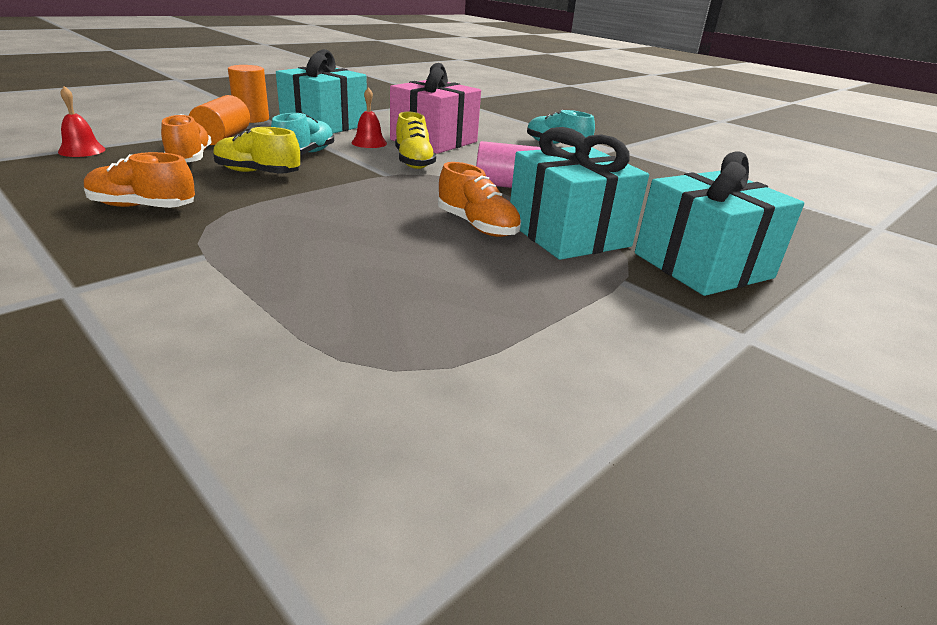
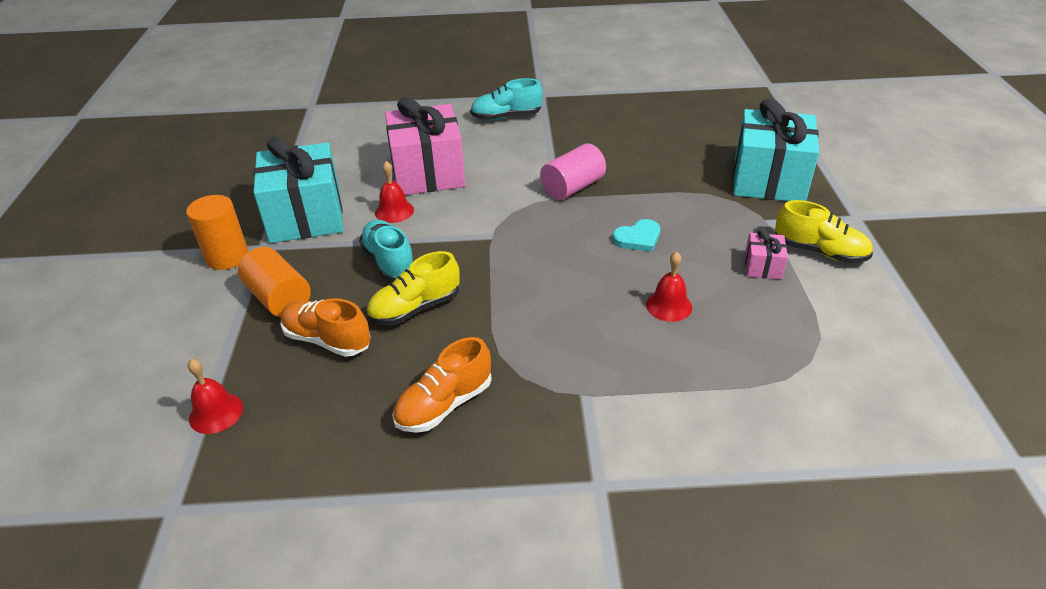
camera: 45 degrees left, 10 degrees up
yellow shoe [395,111,436,169] -> yellow shoe moved to [775,200,873,263]
orange shoe [438,162,521,237] -> turquoise heart [613,219,660,252]
turquoise gift [510,127,649,260] -> none
none -> red bell [646,251,692,322]
none -> pink gift [745,229,788,279]

